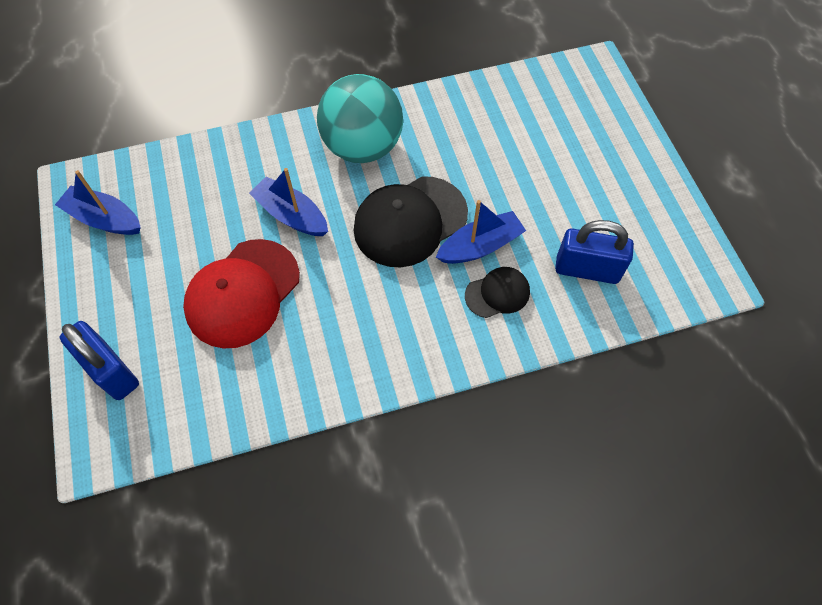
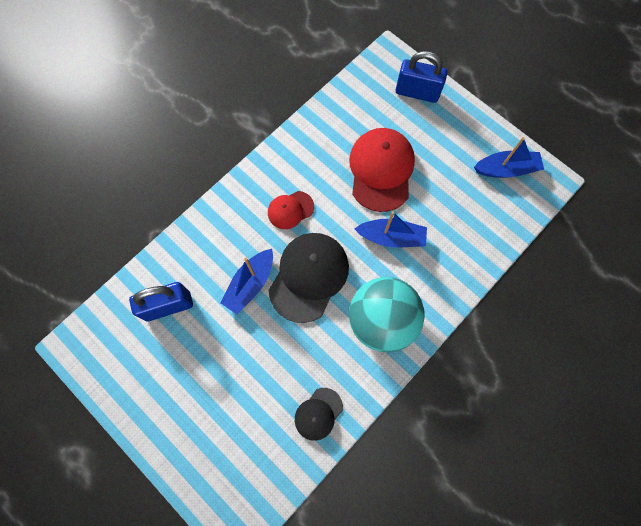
camera: 150 degrees right, 10 degrees up
black cap [465,267,530,318] -> black cap moved to [295,388,343,441]
none -> red cap [268,191,314,229]

